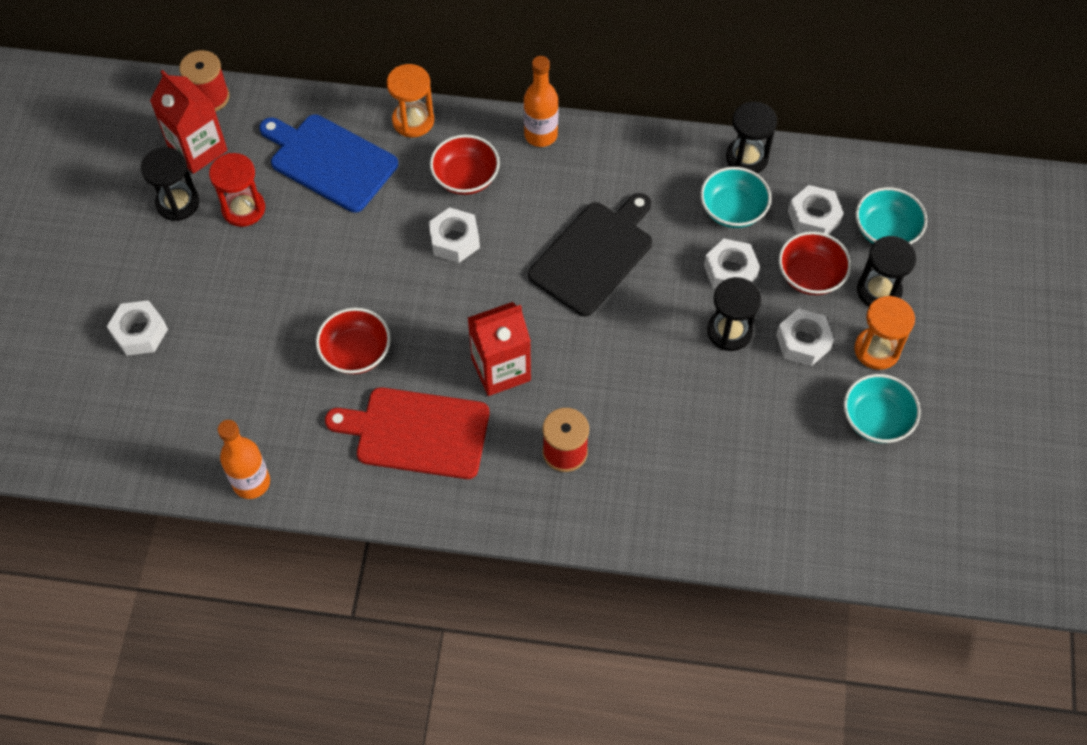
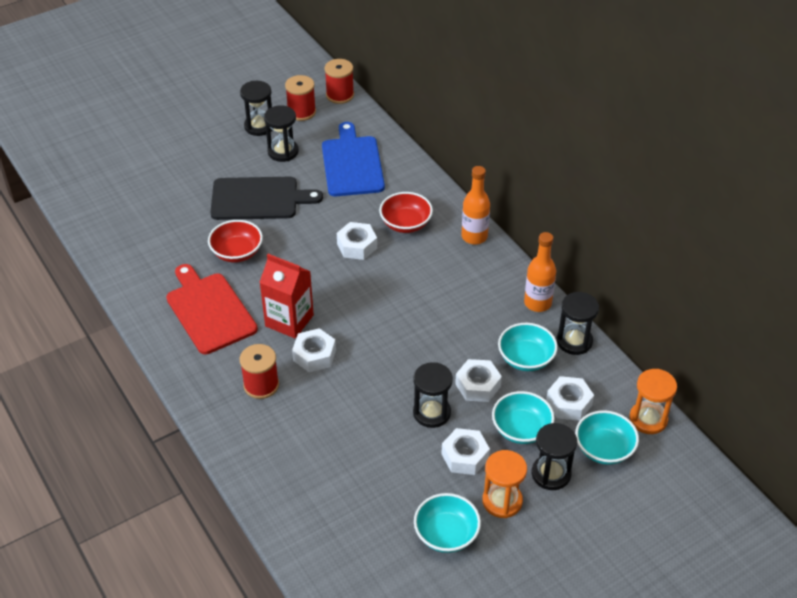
camera: 50 degrees right, 15 degrees down
white nut [107,300,168,356] -> white nut moved to [292,328,336,372]
red carton [150,70,227,174] -> red spool [285,75,316,121]
red hourglass [209,153,265,227] -> black hourglass [264,105,299,162]
orange bottle [218,420,270,499] -> orange bottle moved to [524,232,556,312]
orange hourglass [387,64,434,137] -> orange hourglass moved to [629,369,677,434]
black cutting board [528,193,652,316] -> black cutting board moved to [210,177,323,220]
red bowl [779,231,851,295] -> turquoise bowl [492,391,555,444]

